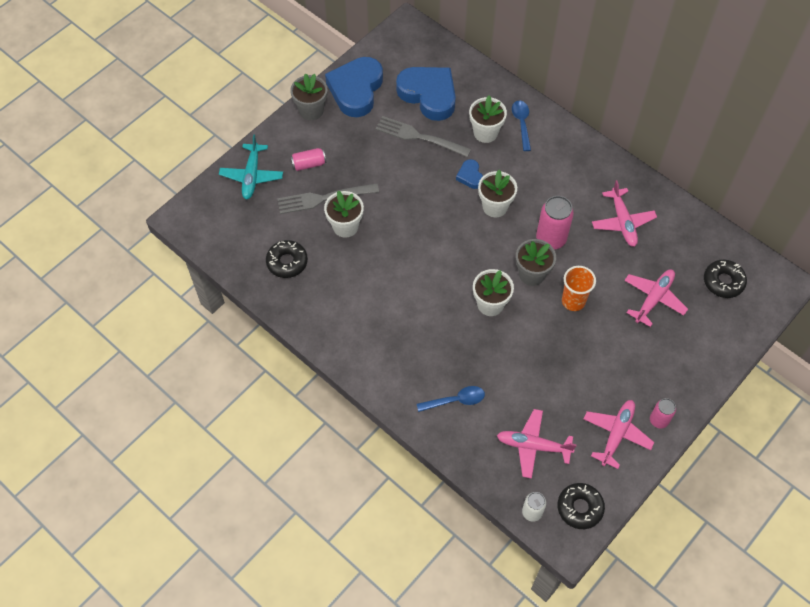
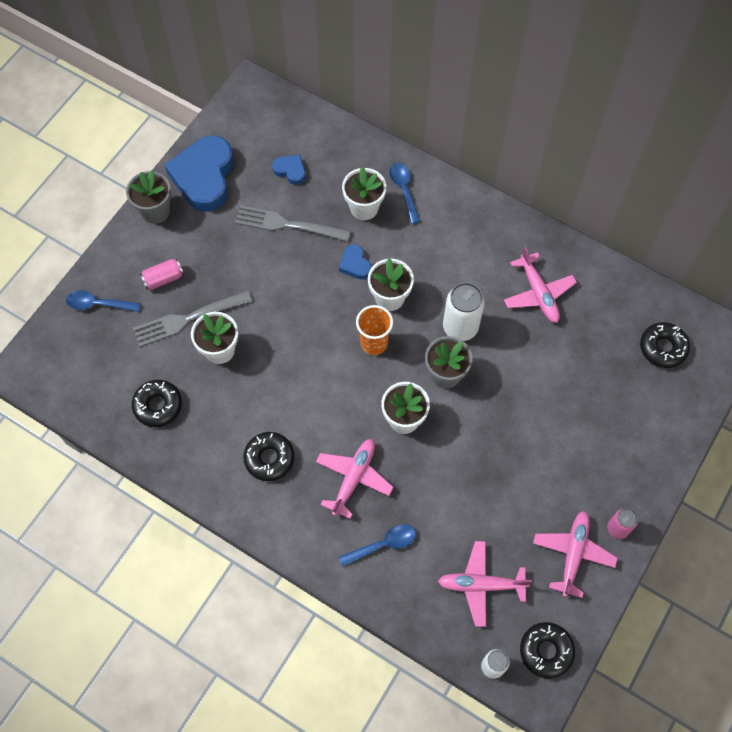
camera: 10 degrees left, 5 degrees up
turquoise plane [219,134,283,199] -> blue spoon [66,291,140,312]
blue heart [396,67,456,121] -> blue heart [272,155,306,185], size x0.46
pink can [536,196,574,249] -> white can [443,282,485,341]
orange cup [562,266,596,311] -> orange cup moved to [356,305,393,355]
pink plane [624,269,688,327] -> pink plane moved to [316,439,394,519]
none -> black donut [243,432,294,481]

